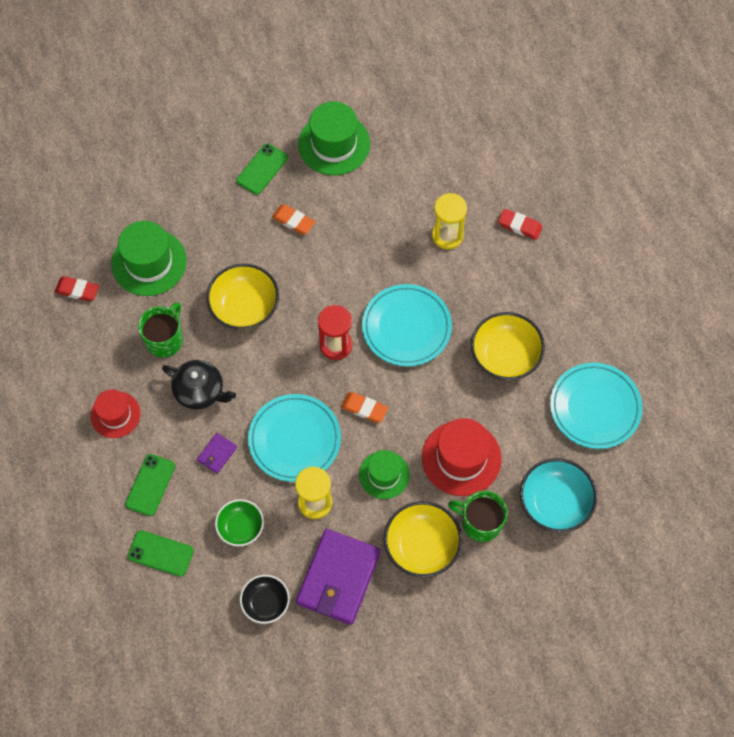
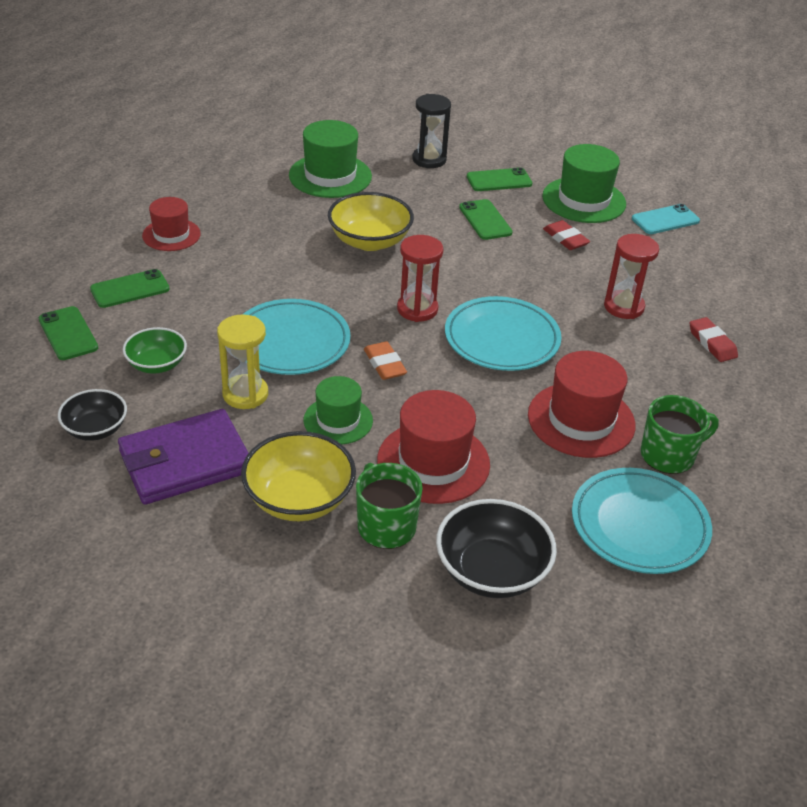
camera: 40 degrees right, 25 degrees down
red eraser [55,276,99,301] -> red eraser moved to [543,220,590,250]
green mug [138,302,183,358] -> green mug moved to [641,395,719,474]
black teapot [162,360,236,410] -> none
purple wallet [197,433,237,474] -> none
orange eraser [272,204,315,235] -> green phone [459,199,513,240]
yellow hourglass [432,193,467,249] -> red hourglass [604,234,659,319]
yellow bowl [471,312,545,380] -> red hat [528,351,636,458]
turquoise bowl [520,458,597,533] -> black bowl [436,499,557,598]
none -> black hourglass [412,94,451,168]
none -> turquoise phone [632,204,700,234]

